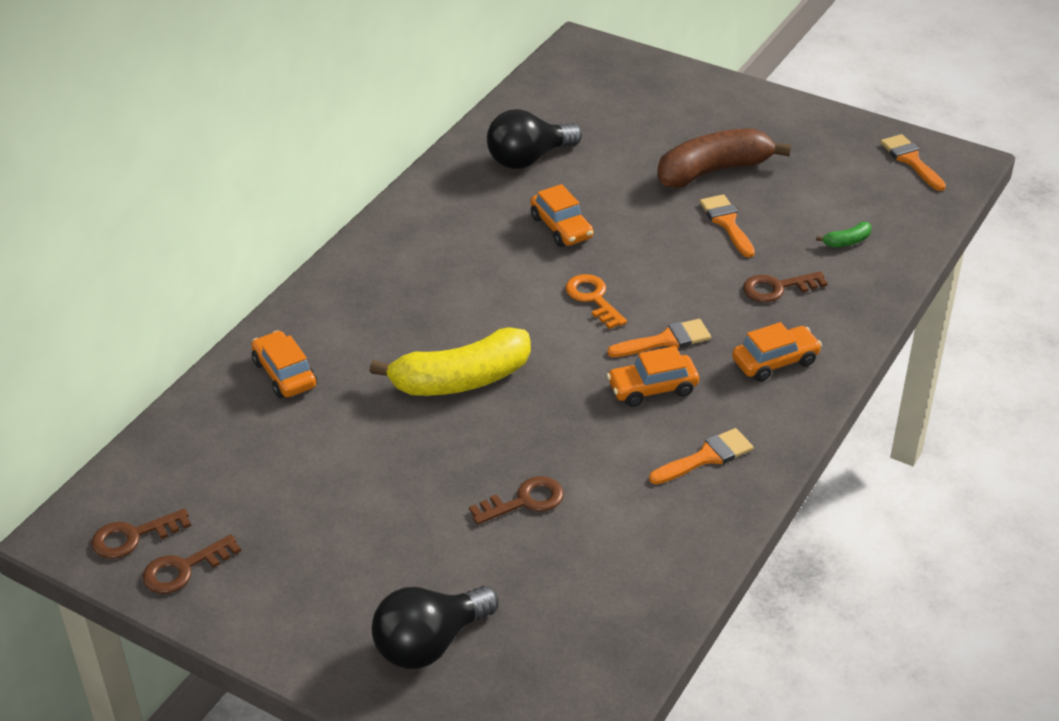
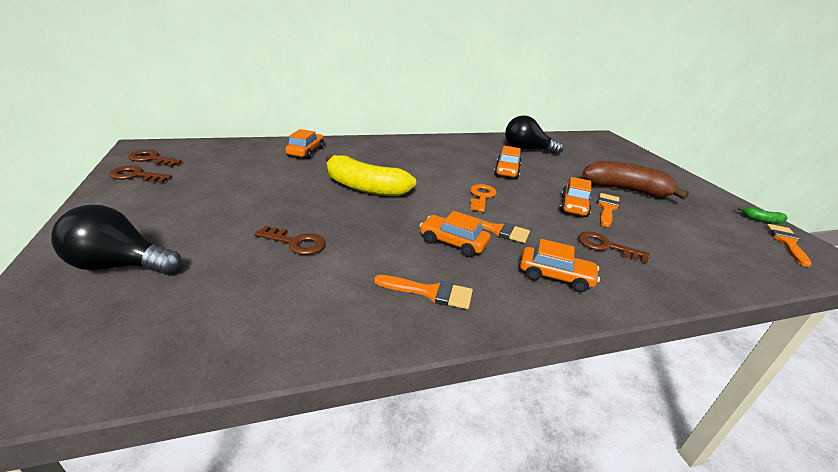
camera: 40 degrees right, 10 degrees down
green banana [816,222,872,247] -> green banana moved to [738,207,788,223]
none -> orange car [560,177,591,217]

